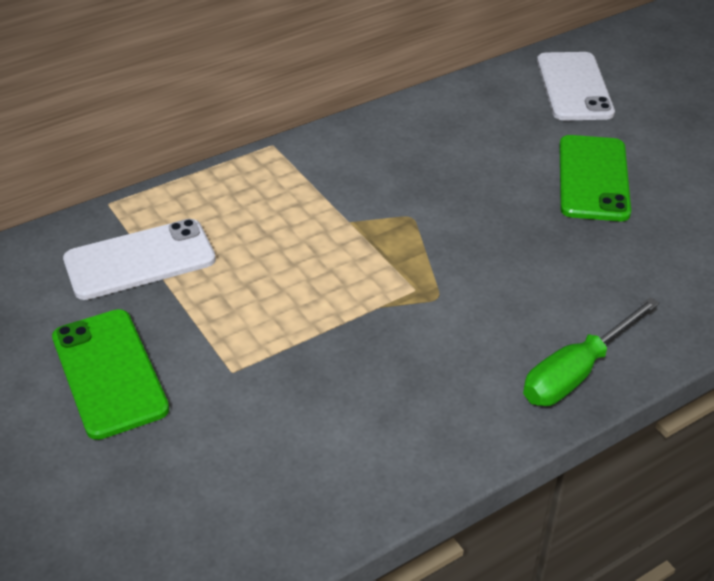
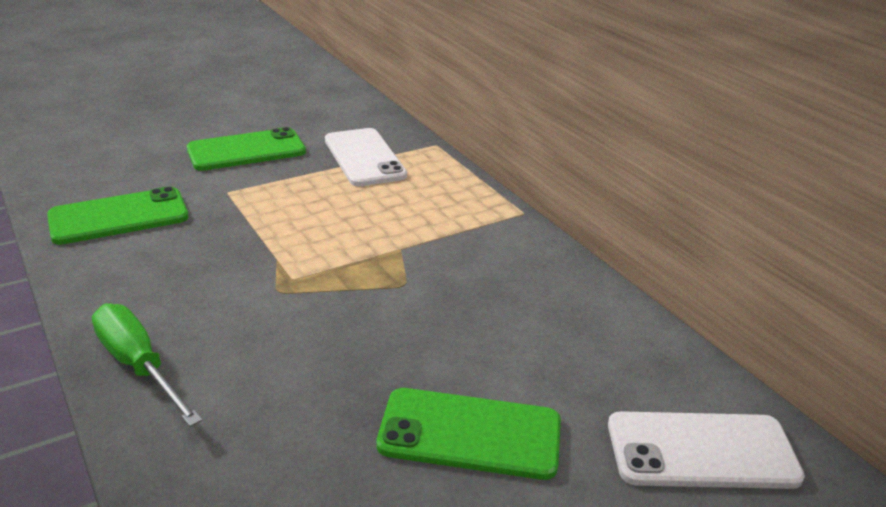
camera: 90 degrees right, 10 degrees down
none -> green phone [47,186,189,245]

